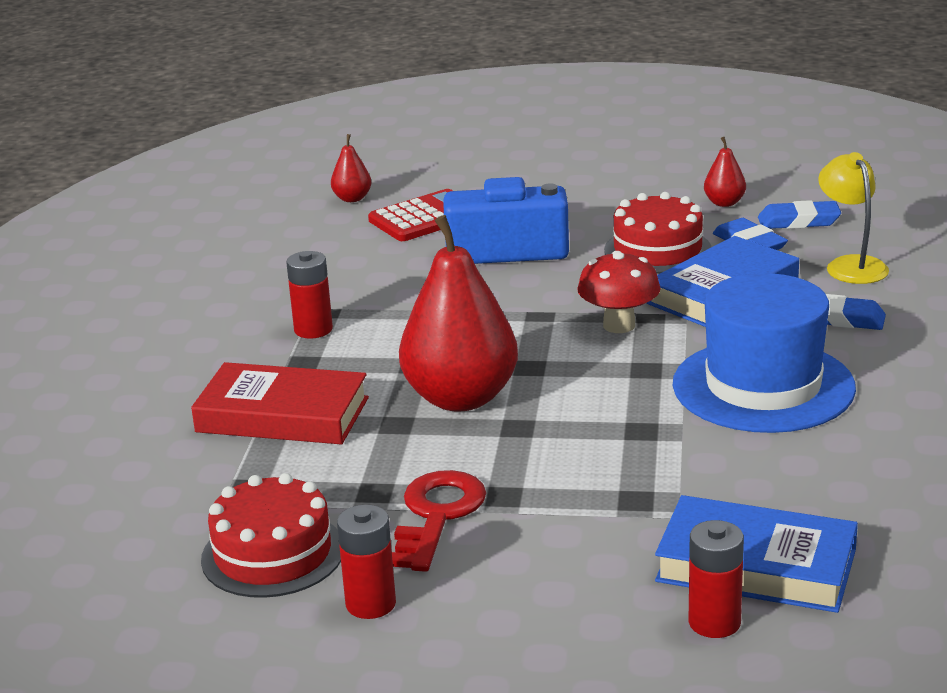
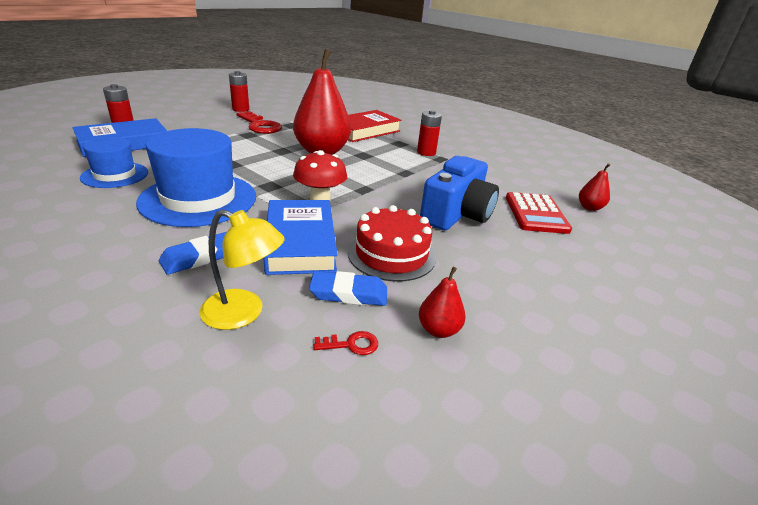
camera: 120 degrees right, 5 degrees up
red cake [201,473,341,598] -> none
blue eraser [758,200,841,229] -> red key [313,331,378,355]
none -> blue hat [80,137,148,188]

